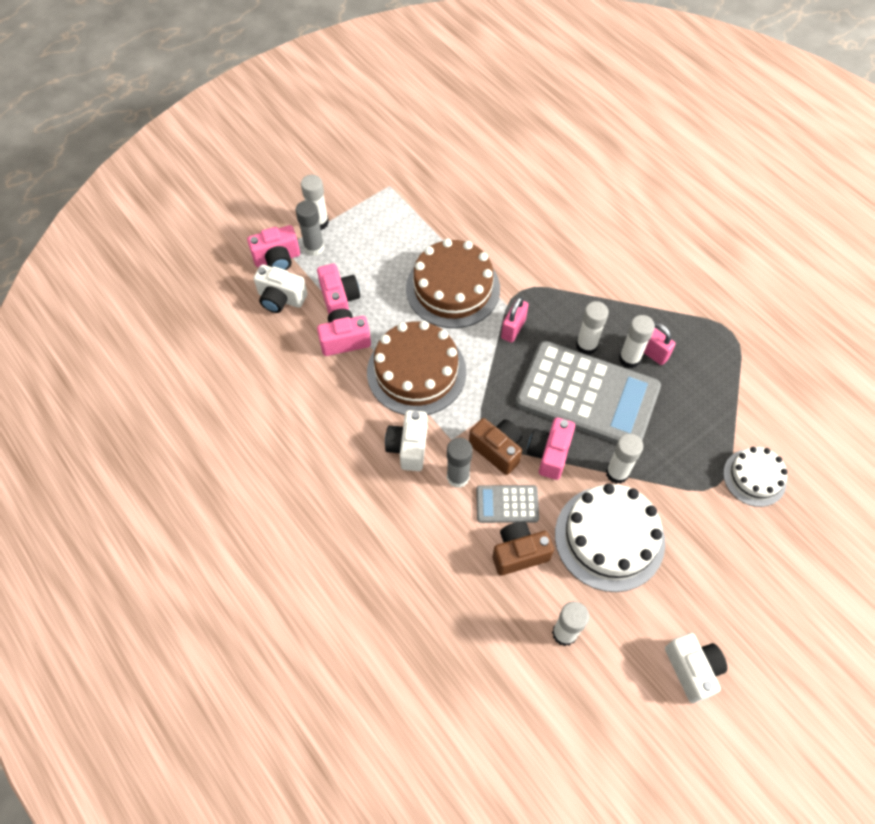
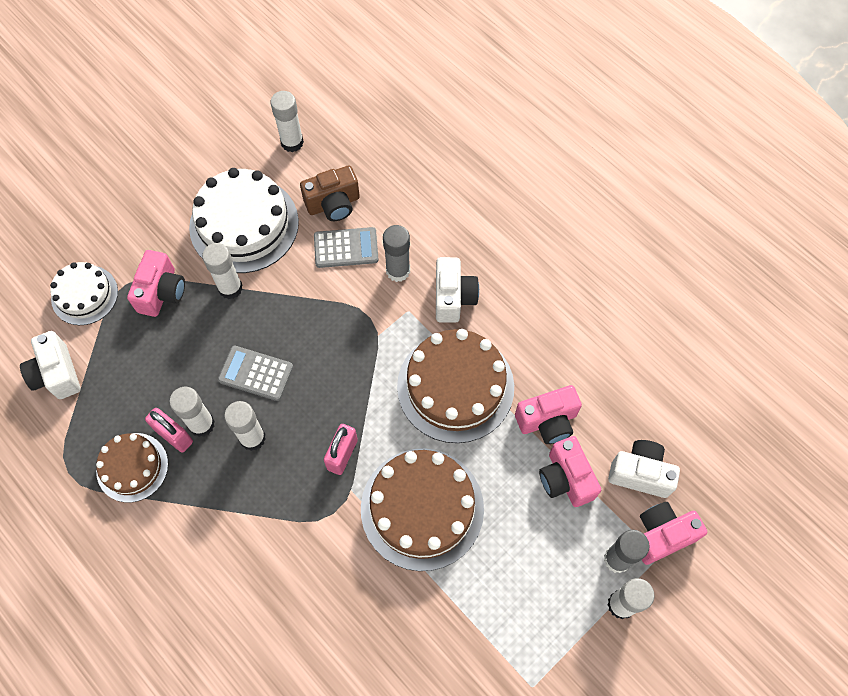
camera: 175 degrees right, 5 degrees up
brown camera [469,418,522,475] -> none
grey calculator [515,341,661,444] -> grey calculator [218,346,293,401], size x0.45
pink camera [527,418,575,480] -> pink camera moved to [127,250,185,317]
white camera [665,633,727,703] -> white camera moved to [20,331,81,399]
none -> brown cake [96,433,168,503]

